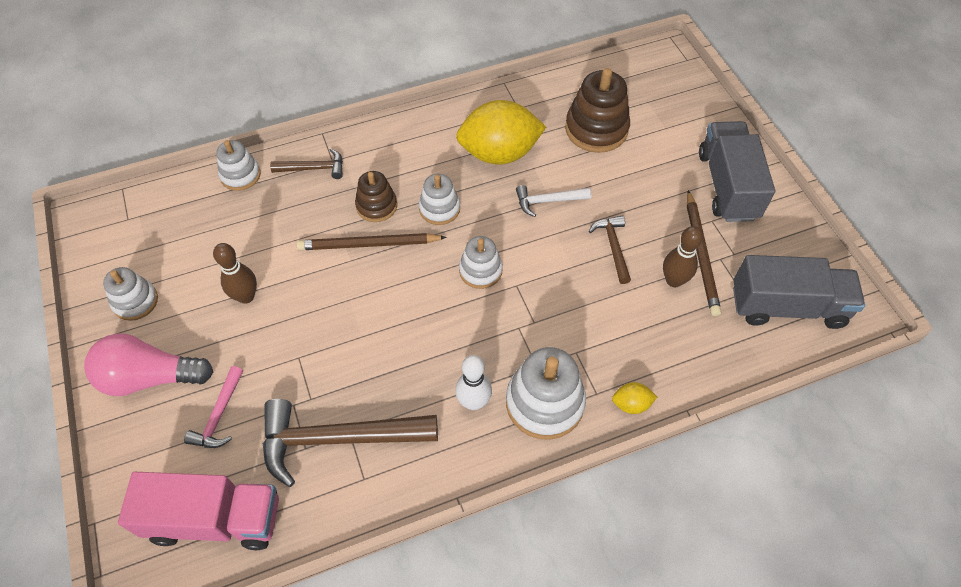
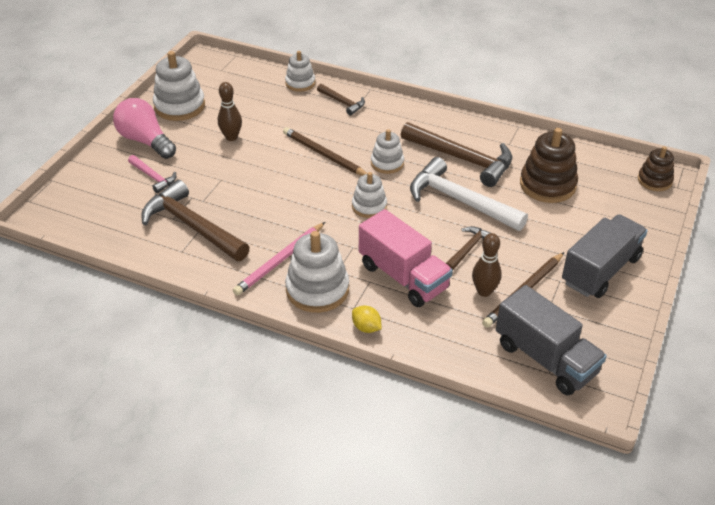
camera: 45 degrees right, 15 degrees down
white stacking toy [103,267,158,321] -> white stacking toy [153,51,205,121], size x1.64
pink truck [118,472,279,550] -> pink truck moved to [359,209,453,307]
pink hammer [184,366,243,448] -> pink hammer turned 105 degrees counterclockwise [128,155,176,193]
brown stacking toy [355,171,397,222] -> brown stacking toy moved to [638,146,674,191]
white bowling pin [455,355,492,410] -> pink pencil [233,222,325,296]
yellow lemon [456,100,546,165] -> brown hammer [401,122,512,187]
white hammer [516,185,591,217] -> white hammer [410,157,528,231], size x1.97

